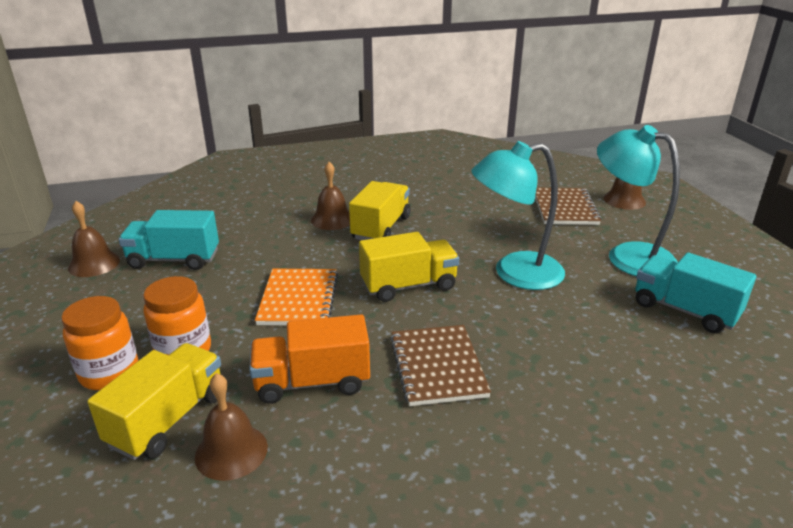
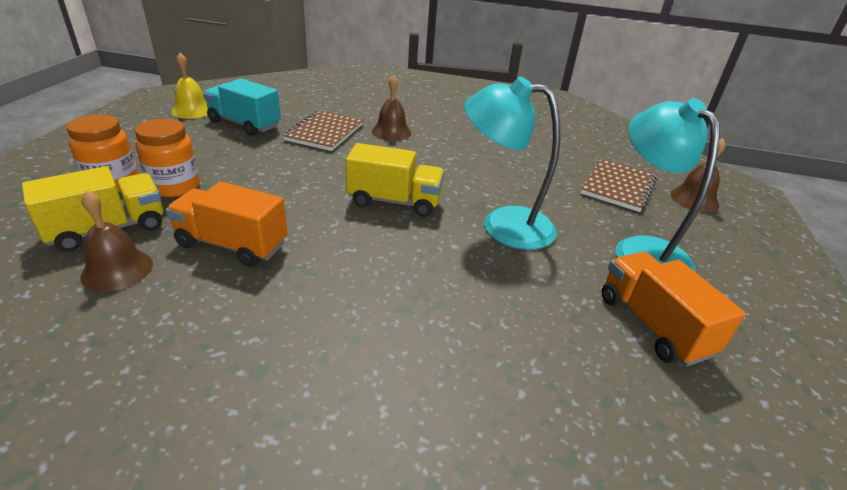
camera: 25 degrees right, 5 degrees up
brown bell [68,201,120,277] -> yellow bell [171,53,208,119]
orange notebook [255,269,338,325] -> none
yellow truck [349,181,410,240] -> none
brown notebook [390,325,491,406] -> brown notebook moved to [283,110,363,151]
turquoise truck [635,253,756,333] -> orange truck [601,252,746,366]

